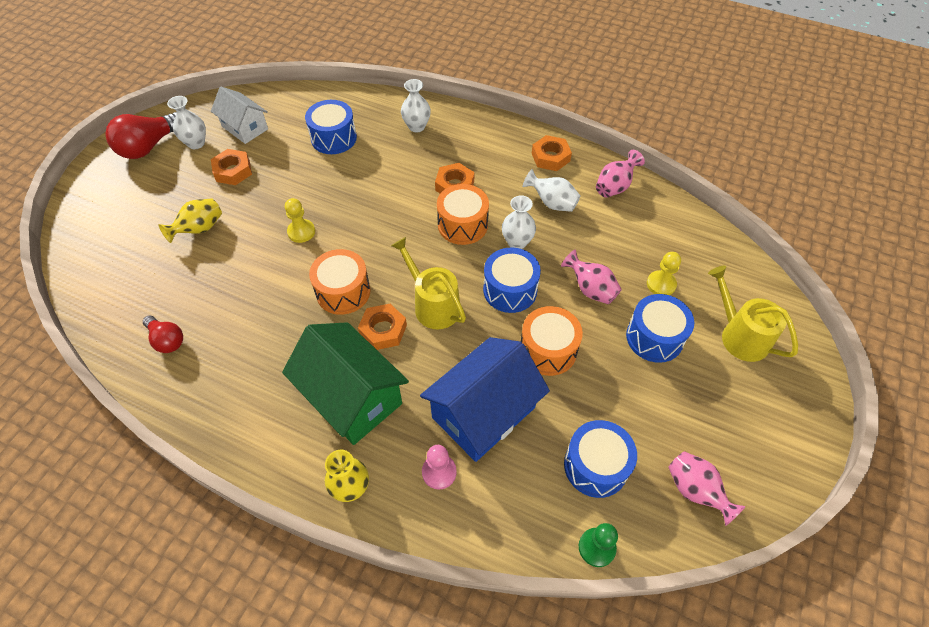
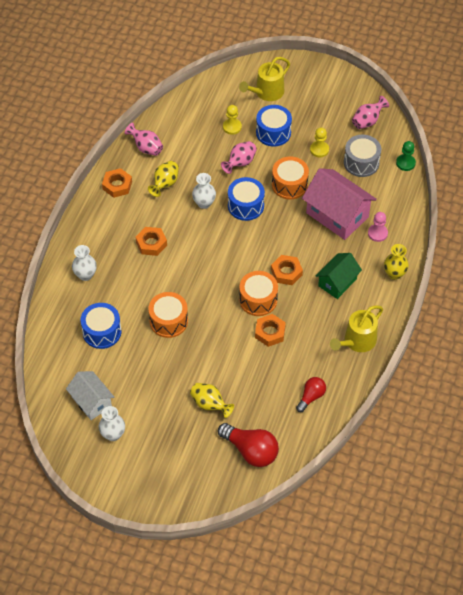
camera: 95 degrees left, 0 degrees up
red light bulb [105,112,176,159] -> red light bulb moved to [218,423,279,467]
white house [211,87,268,144] -> white house turned 75 degrees counterclockwise [66,371,114,420]
orange nut [211,149,252,185] -> orange nut moved to [255,314,286,347]
green house [282,322,409,445] -> green house [316,253,362,299], size x0.62
yellow pawn [285,198,315,243] -> yellow pawn moved to [310,128,329,157]
yellow watering can [391,237,466,329] -> yellow watering can moved to [330,305,383,352]
blue house [420,337,550,462] -> pink house [302,168,377,240]
orange drum [437,184,489,245] -> orange drum moved to [148,292,188,338]
white vase [523,169,581,212] -> yellow vase [148,161,179,197]
blue drum [564,420,637,498] -> grey drum [344,135,381,177]

